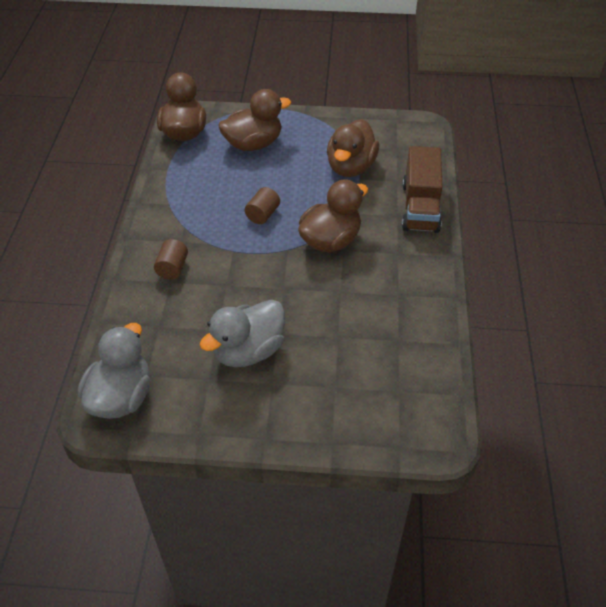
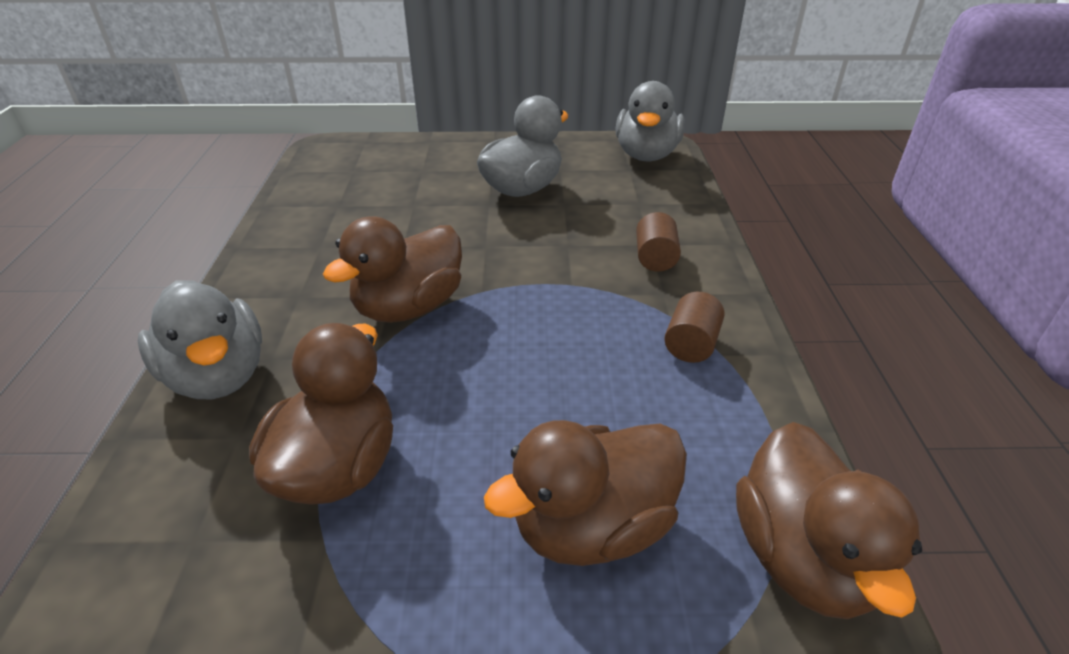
camera: 175 degrees right, 10 degrees down
brown cylinder [245,187,280,224] -> brown cylinder moved to [664,292,725,363]
brown truck [402,146,443,233] -> grey duck [138,280,262,399]

